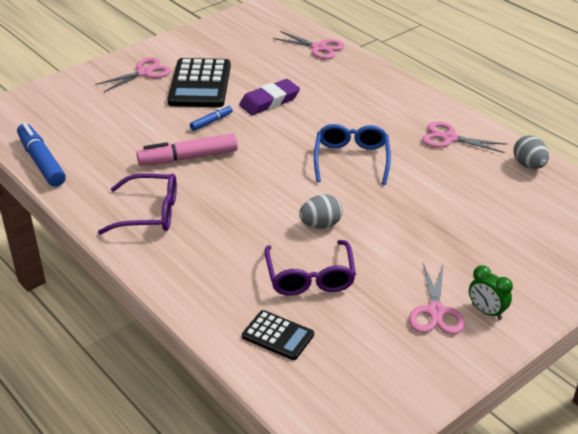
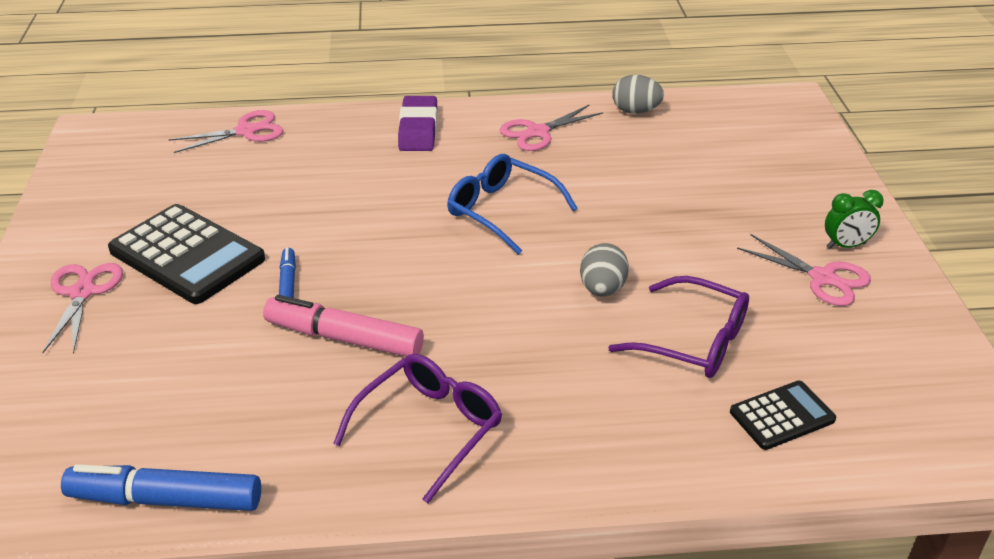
camera: 55 degrees left, 0 degrees up
pink marker [136,133,238,166] -> pink marker turned 90 degrees clockwise [263,295,424,357]
purple eraser [239,79,300,115] -> purple eraser moved to [398,96,437,151]

